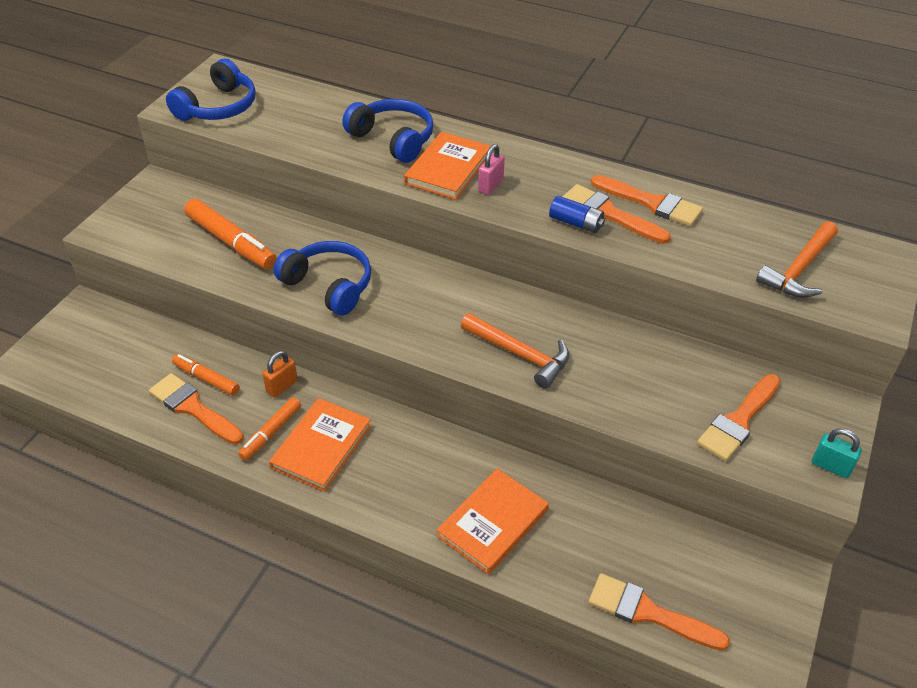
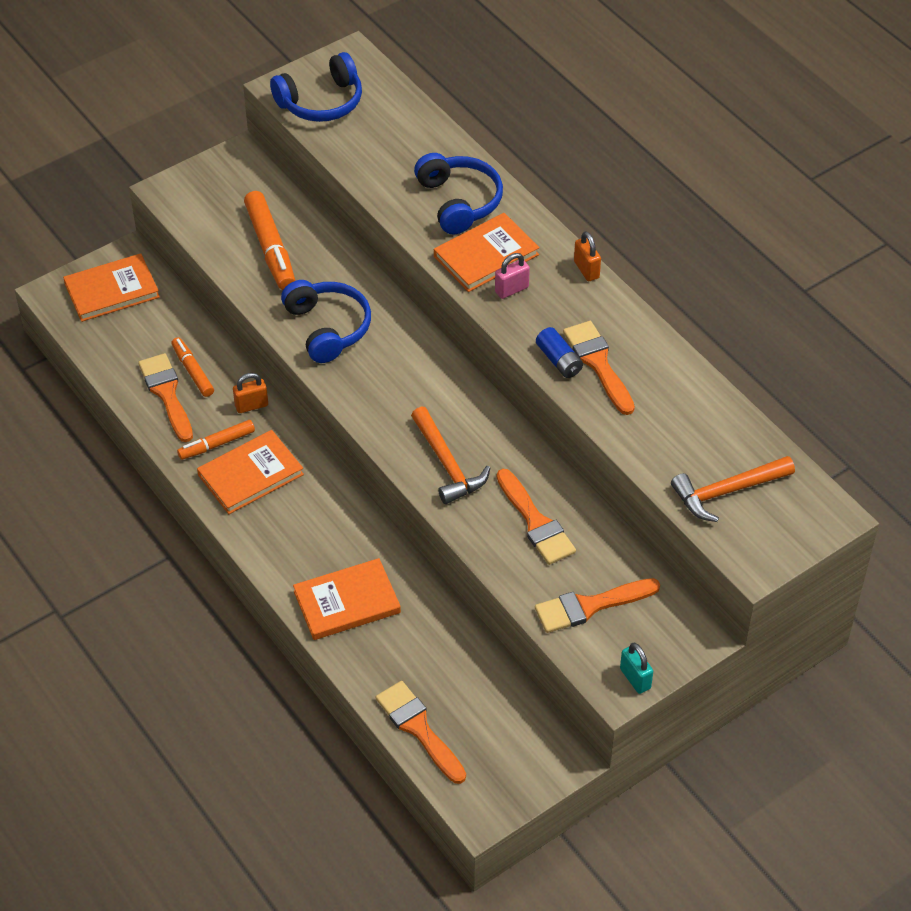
camera: 30 degrees right, 5 degrees up
orange brush [591,175,703,226] -> orange brush moved to [496,469,576,565]
none -> orange book [63,253,160,322]
none -> orange padlock [574,231,601,281]

